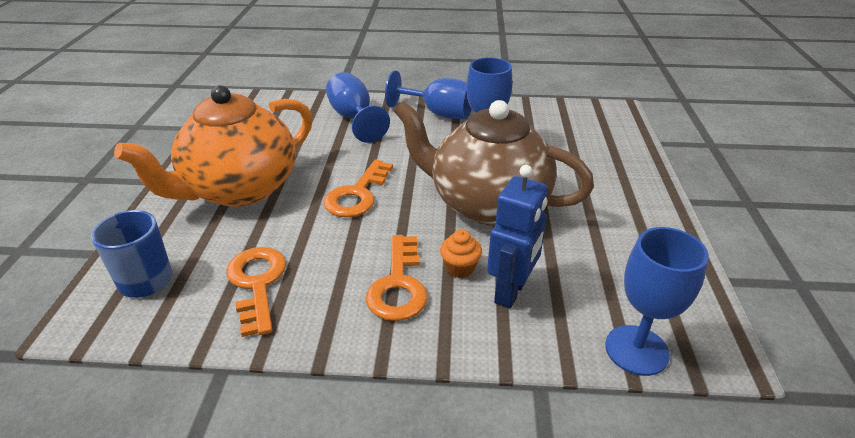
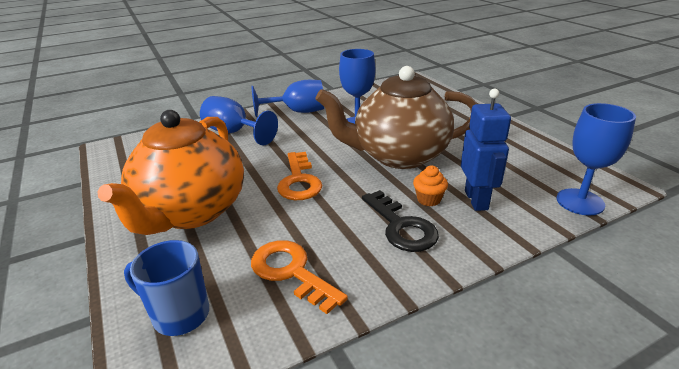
camera: 30 degrees left, 5 degrees down
orange key [366,235,427,321] -> black key [362,190,439,252]

